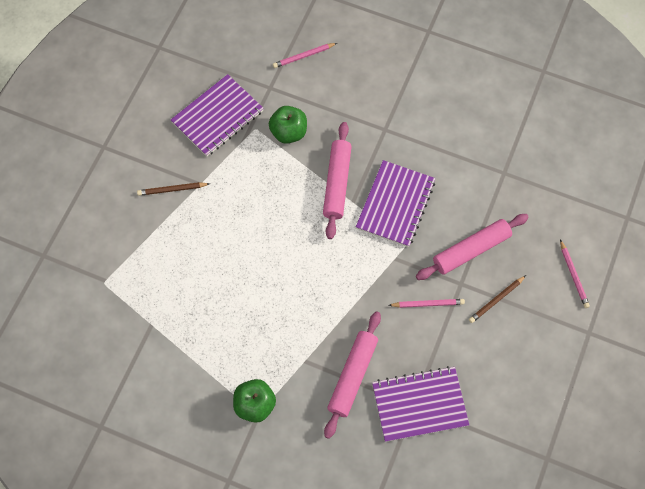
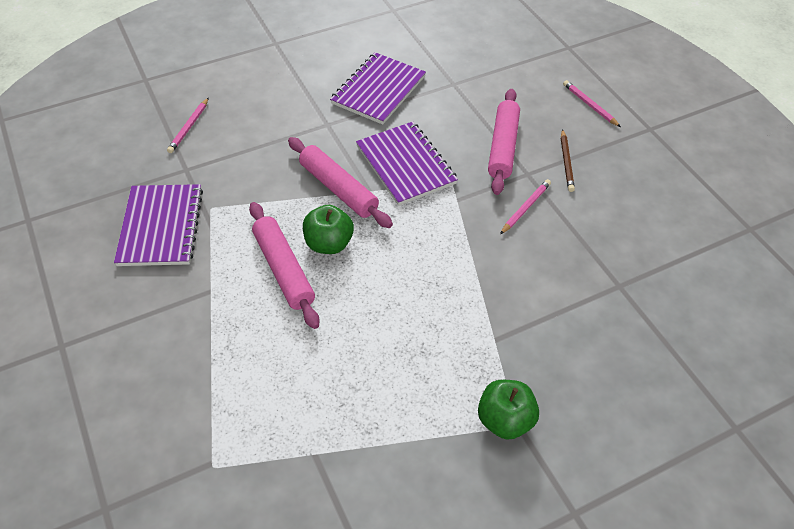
camera: 50 degrees left, 15 degrees down
brown pencil [137,182,210,196] -> none
green apple [269,106,307,144] -> green apple moved to [303,205,354,254]
pink rolling pin [324,311,381,439] -> pink rolling pin moved to [249,202,320,329]
purple notebook [372,366,469,442] -> purple notebook moved to [330,52,426,125]
pink pencil [560,239,590,308] -> pink pencil turned 150 degrees counterclockwise [563,80,621,127]

